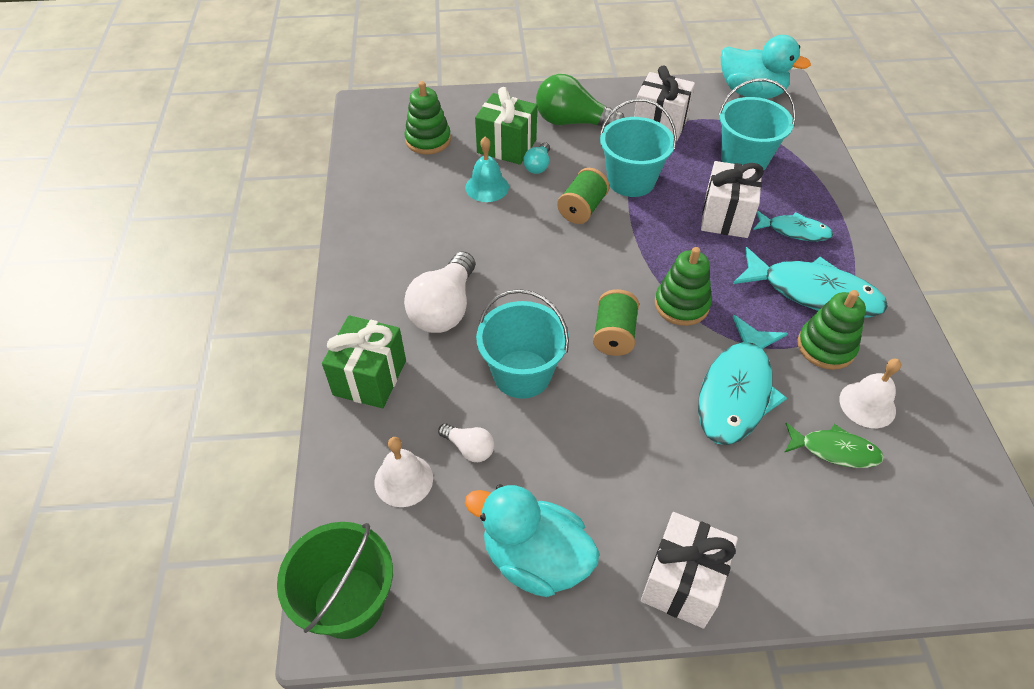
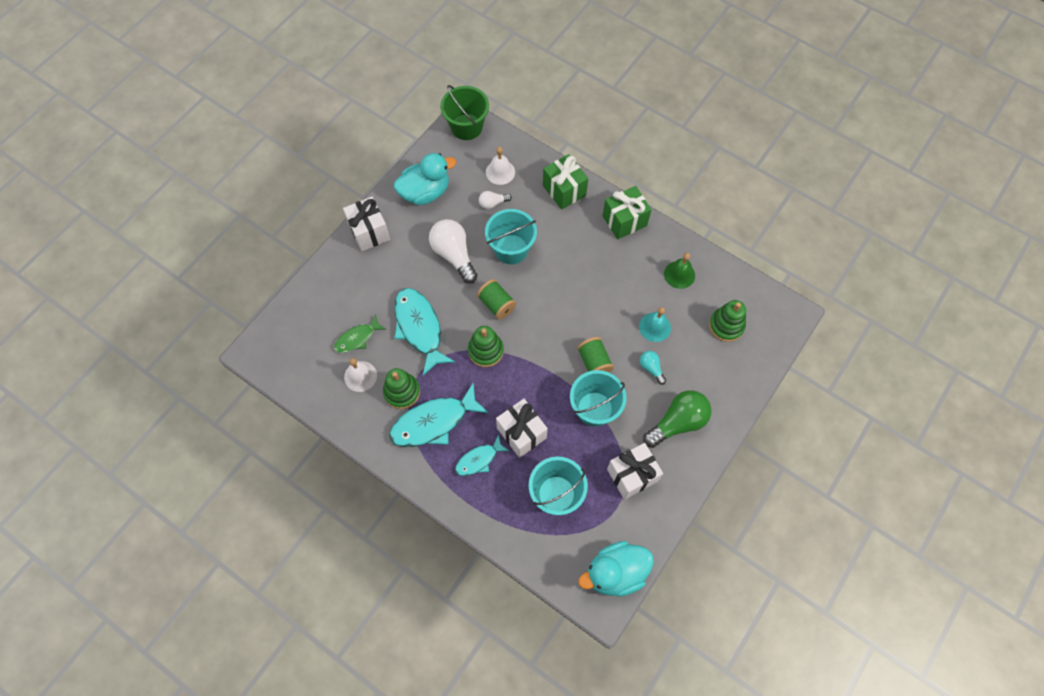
camera: 130 degrees right, 15 degrees up
white light bulb [404,251,475,333] -> white light bulb moved to [429,219,478,284]
green gift [475,87,537,165] -> green gift moved to [603,186,652,239]
none -> green bell [664,253,695,289]

